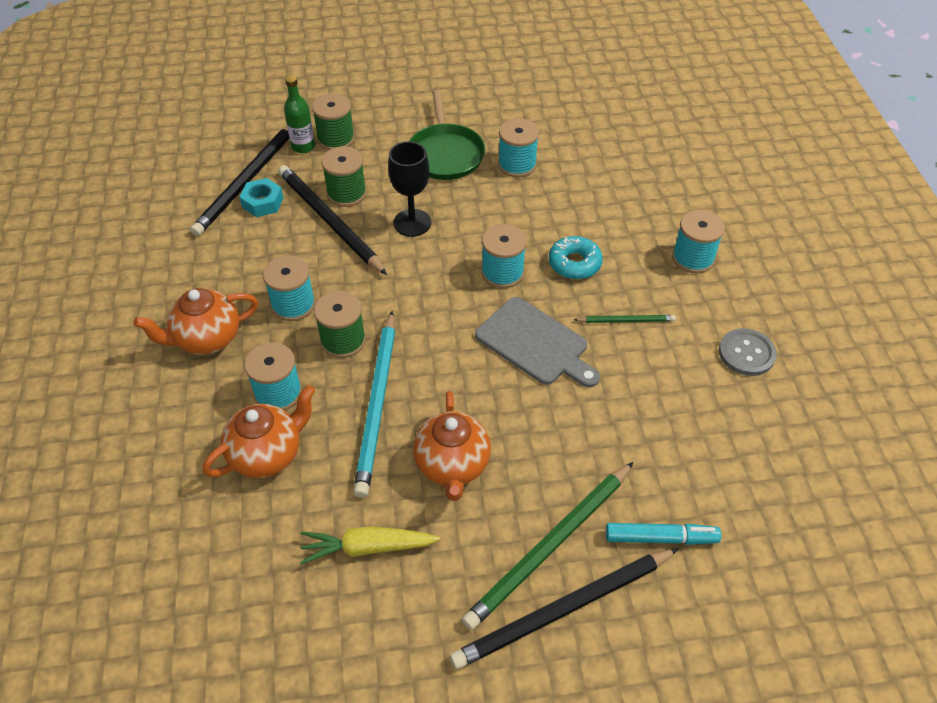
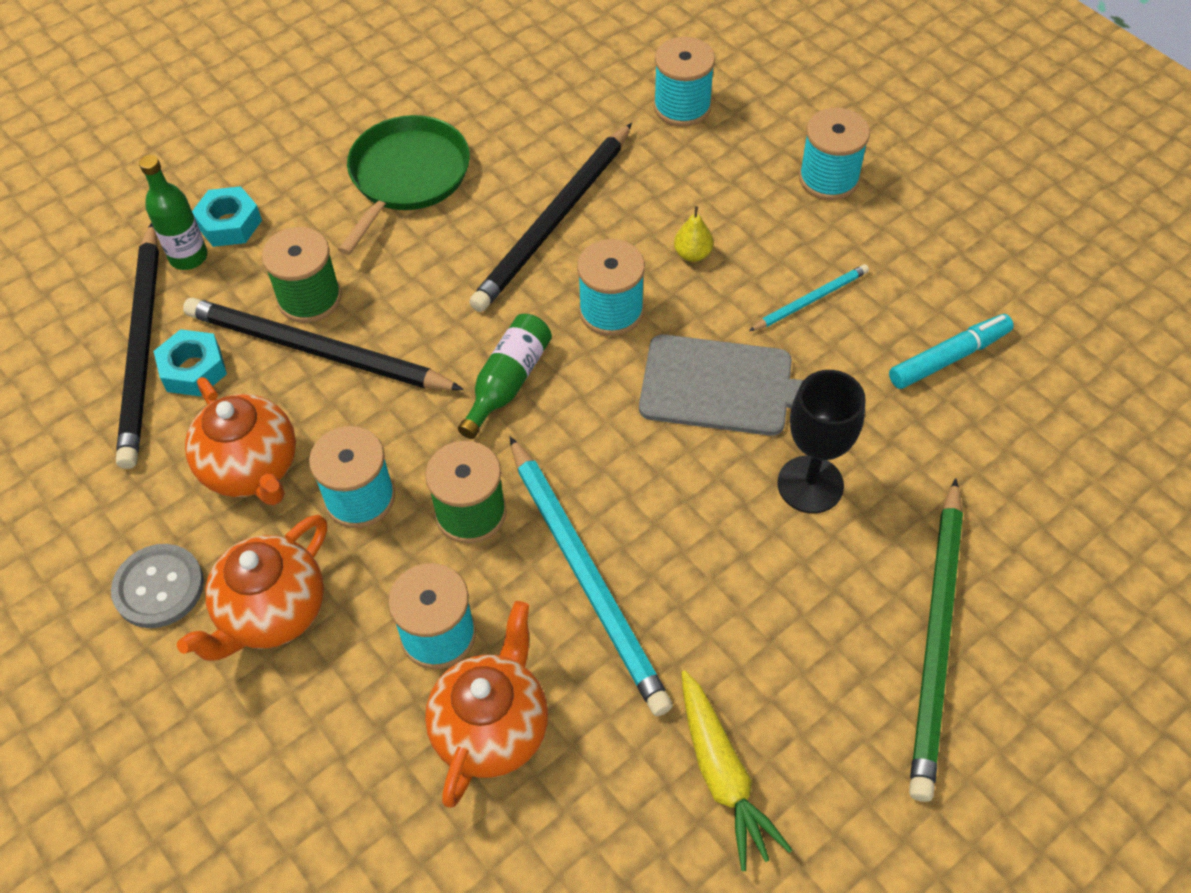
camera: 30 degrees left, 5 degrees up
yellow carrot [300,526,440,565] -> yellow carrot turned 75 degrees counterclockwise [682,670,792,871]
green spool [312,93,355,150] -> turquoise nut [192,186,262,247]
black goblet [388,141,431,237] -> black goblet moved to [777,370,866,513]
green pan [409,90,485,180] -> green pan turned 120 degrees counterclockwise [338,115,470,255]
orange teapot [413,391,491,501] -> orange teapot moved to [185,377,296,505]
black pencil [450,548,679,669] -> black pencil moved to [469,123,632,312]
turquoise spool [498,118,539,178] -> turquoise spool moved to [653,37,715,127]
turquoise donut [549,236,603,279] -> yellow pear [674,206,713,262]
green pencil [574,315,676,323] -> turquoise pencil [749,264,869,331]
turquoise marker [606,523,721,545] -> turquoise marker moved to [889,314,1014,389]
grey button [719,328,777,376] -> grey button moved to [111,544,204,628]
none -> green bottle [458,314,552,439]

